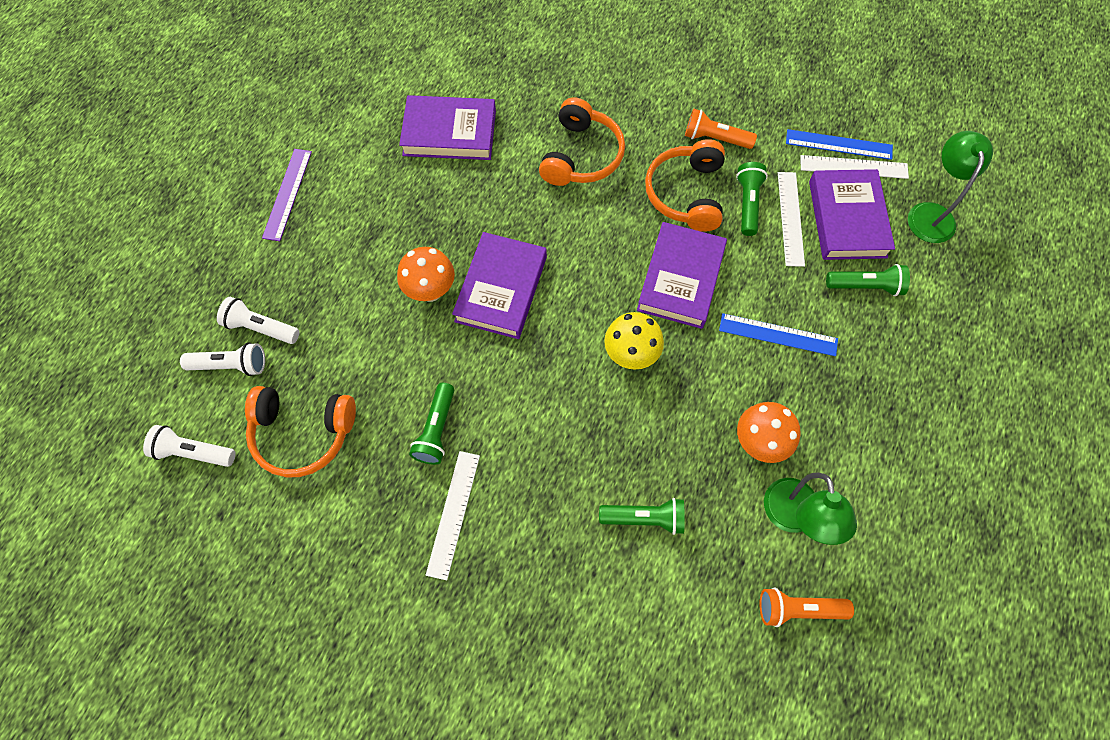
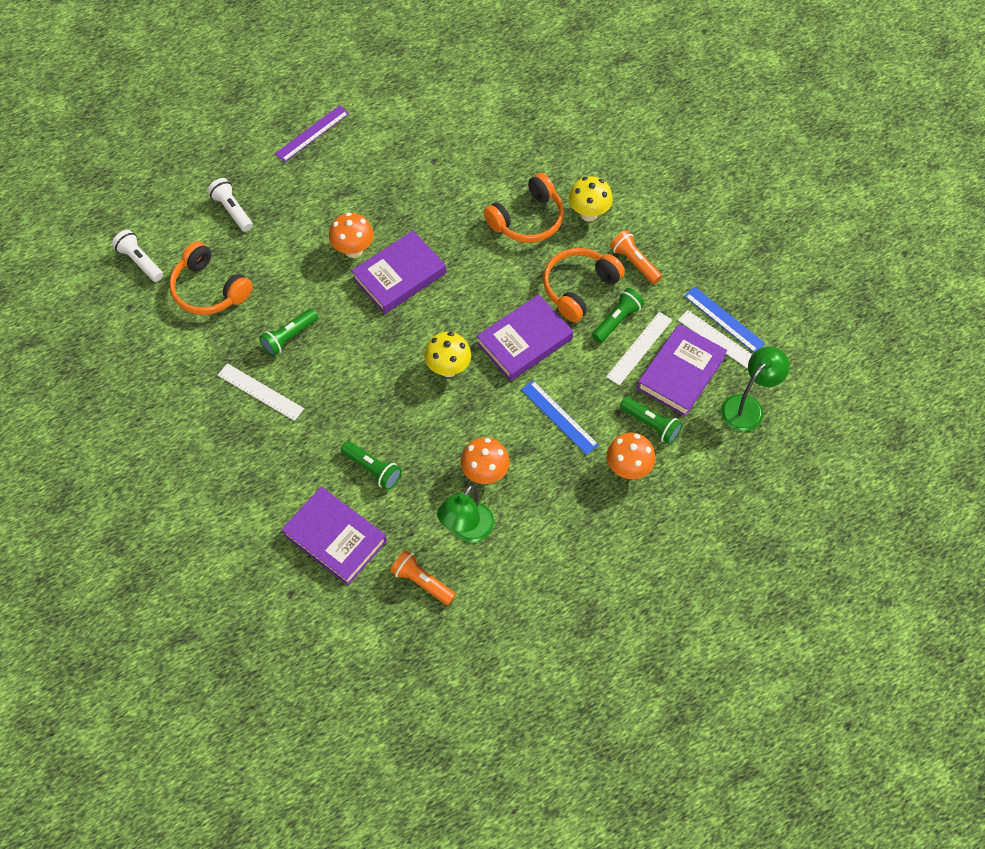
camera: 35 degrees right, 5 degrees down
white flashlight [180,342,265,376] -> none
purple book [399,95,496,160] -> purple book moved to [282,487,387,585]
white ruler [426,451,480,580] -> white ruler turned 75 degrees clockwise [218,363,304,421]
none -> yellow mushroom [569,176,613,221]
none -> orange mushroom [607,433,656,479]

